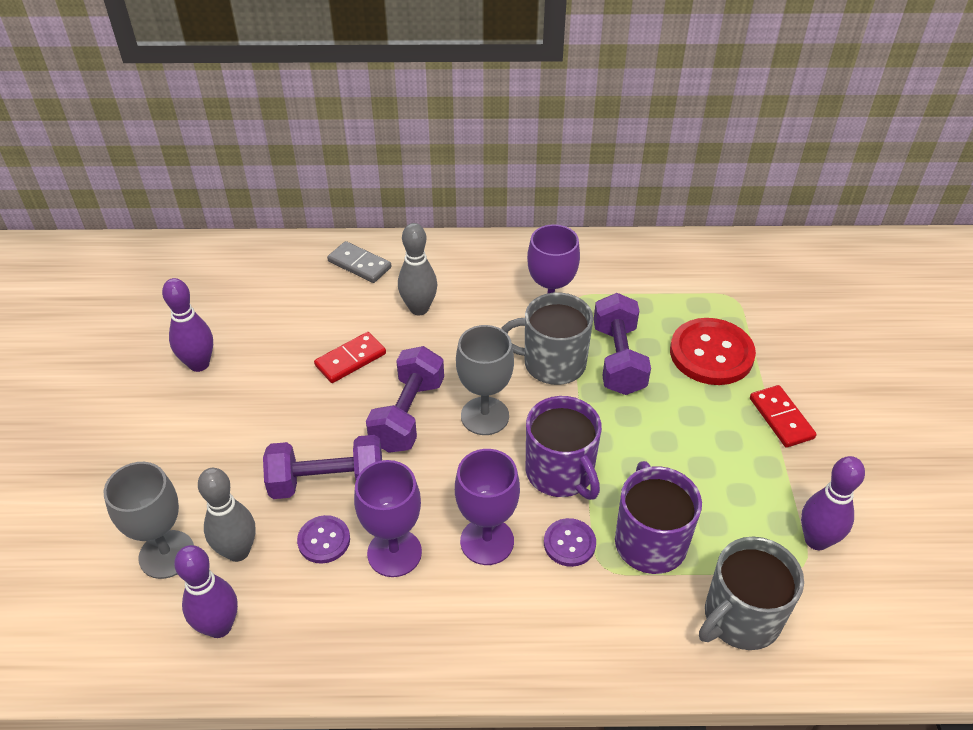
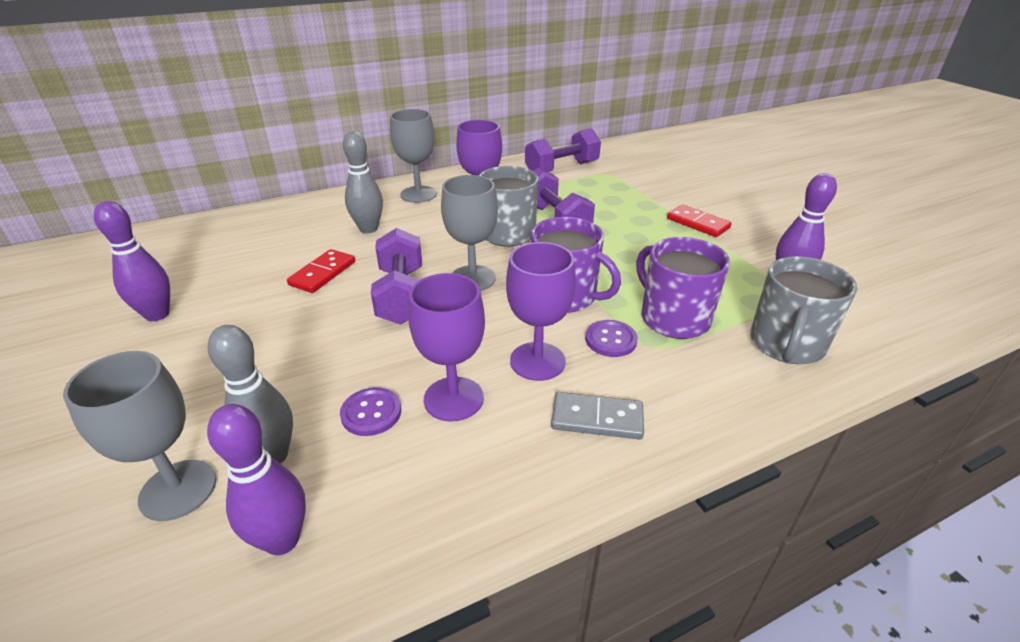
camera: 25 degrees left, 10 degrees down
purple dumbbell [263,435,382,499] -> purple dumbbell moved to [525,128,601,172]
grey domino [327,241,391,283] -> grey domino moved to [551,392,644,440]
red button [670,318,756,385] -> none
none -> grey goblet [390,109,437,203]

